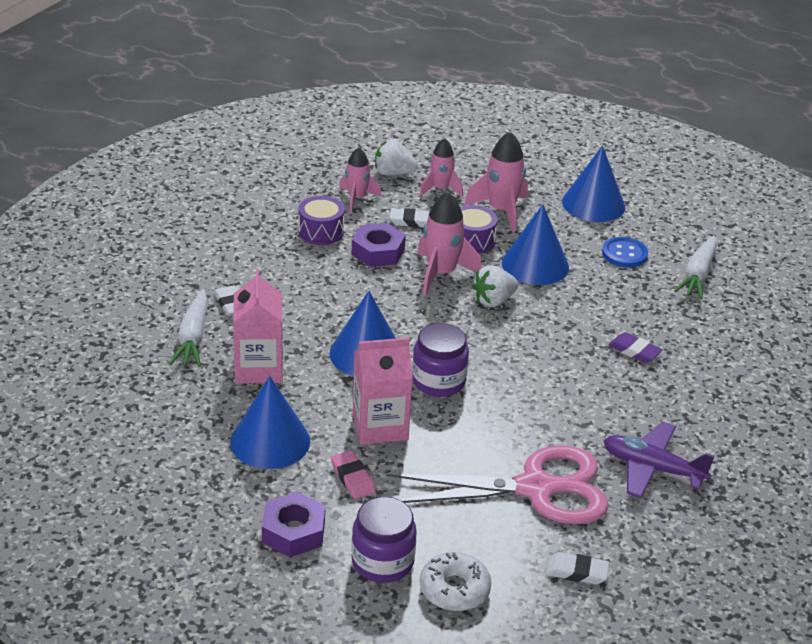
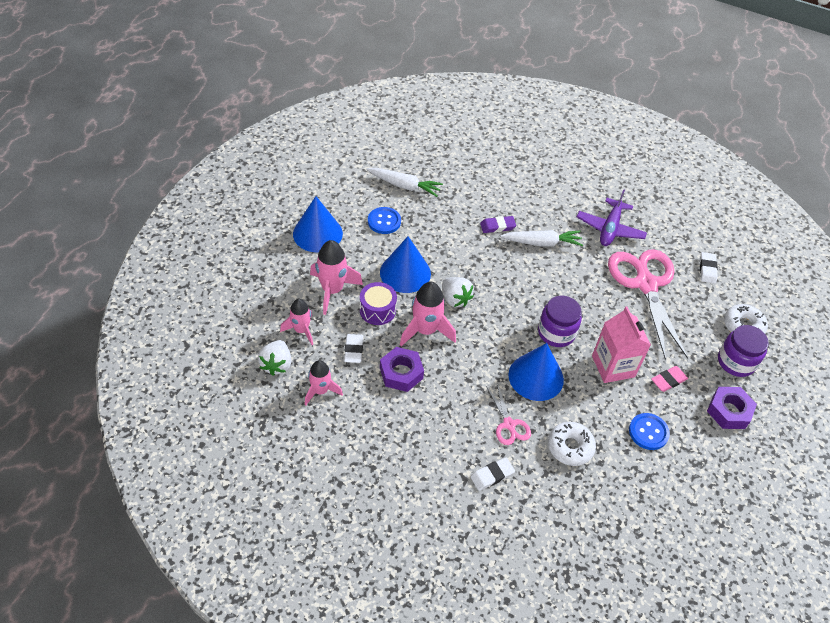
camera: 95 degrees left, 15 degrees up
white carrot [169,290,208,367] -> white carrot moved to [500,230,583,247]
blue cone [230,376,310,469] -> blue button [629,413,670,450]
pink carton [233,269,283,384] -> white donut [548,422,596,466]
purple drum [298,196,345,245] -> none
purple eraser [608,332,662,363] -> purple eraser turned 45 degrees clockwise [480,216,516,233]
none -> pink scissors [486,384,531,445]

